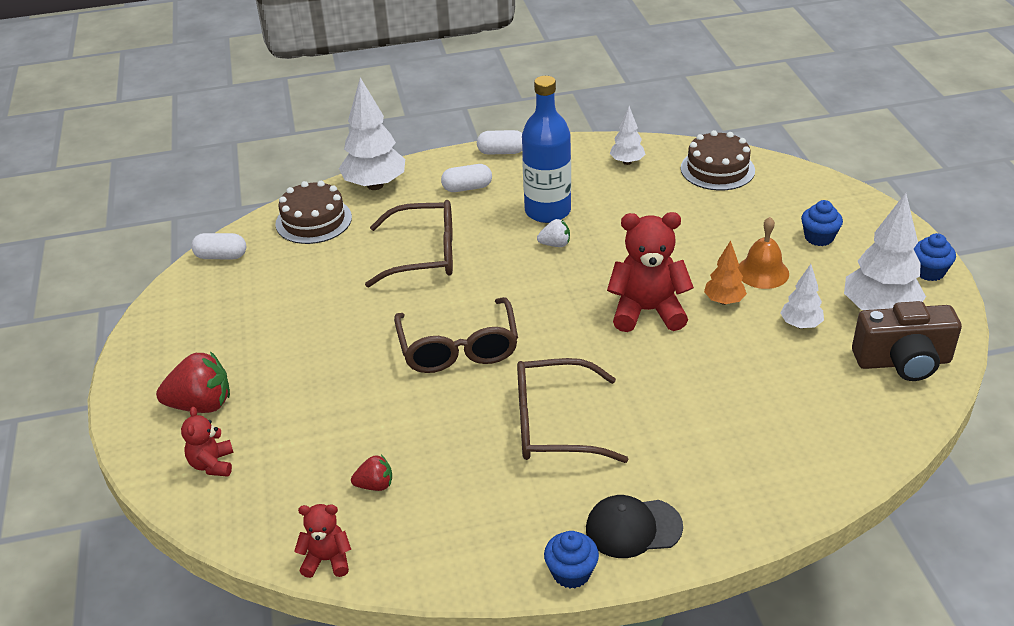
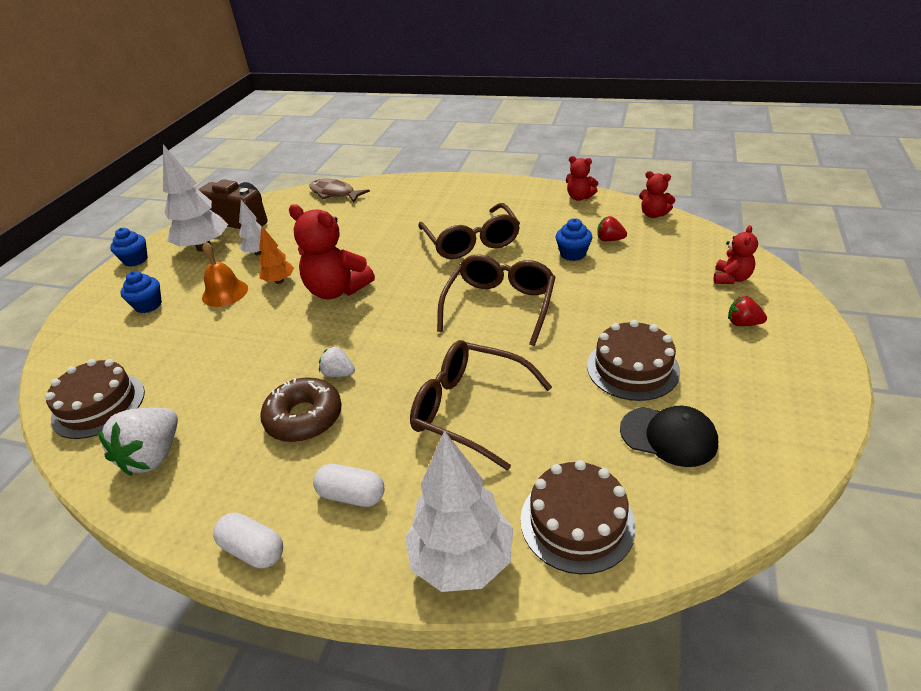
camera: 150 degrees left, 0 degrees up
red strawberry [156,351,230,413] -> red strawberry [728,296,767,326], size x0.54
white capsule [191,233,246,259] -> none
brown glasses [517,358,628,463] -> brown glasses turned 45 degrees clockwise [418,203,520,259]
blue bottle [522,76,571,223] -> brown donut [260,377,342,442]
blue cupcake [544,531,599,588] -> blue cupcake moved to [556,218,592,261]
black cap [586,495,683,558] -> black cap moved to [620,406,718,467]
white tree [610,106,645,165] -> white strawberry [98,408,178,476]
none -> brown fish [309,179,370,203]
none -> red teddy bear [566,156,598,201]
none -> brown cake [587,320,680,401]

